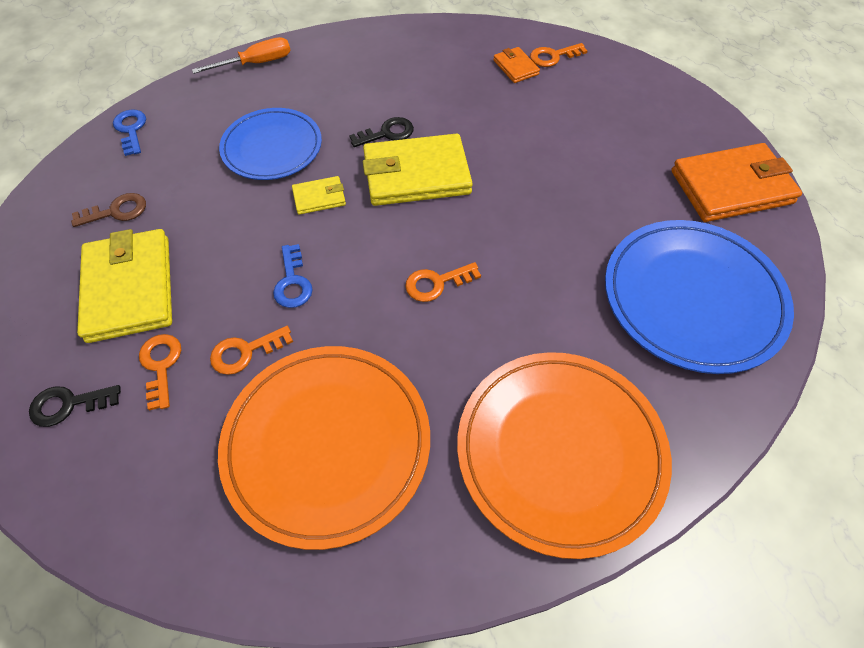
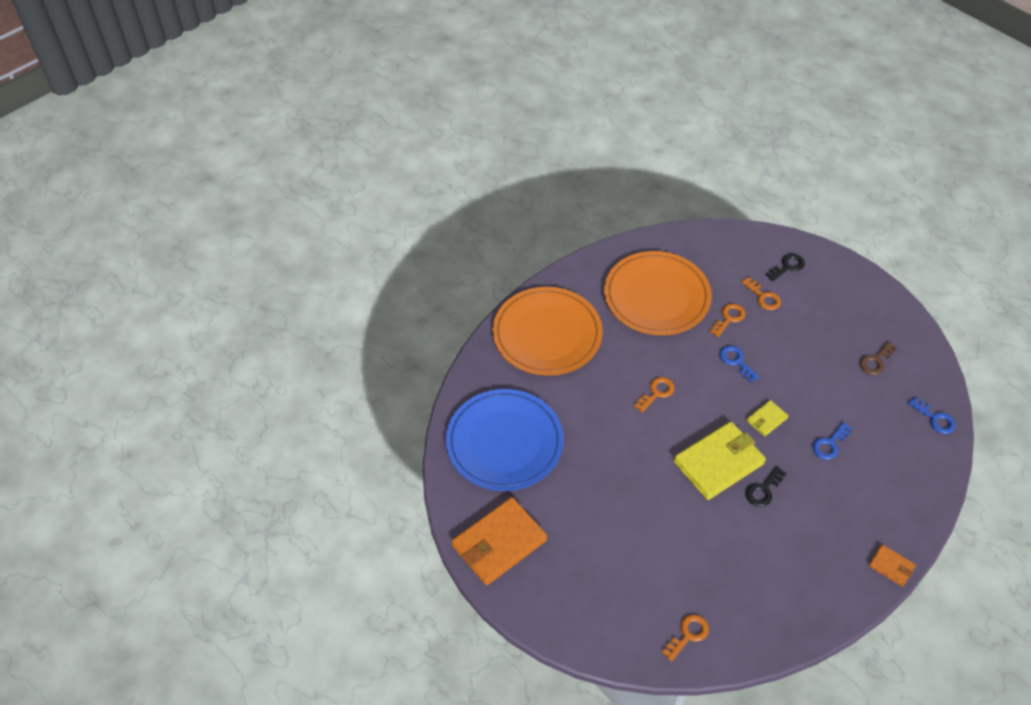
camera: 155 degrees right, 5 degrees down
yellow wallet [77,229,172,343] -> none
orange screwdriver [192,37,291,74] -> none
blue plate [219,108,322,180] -> blue key [812,422,852,460]
orange wallet [493,47,540,83] -> orange wallet moved to [869,544,916,587]

